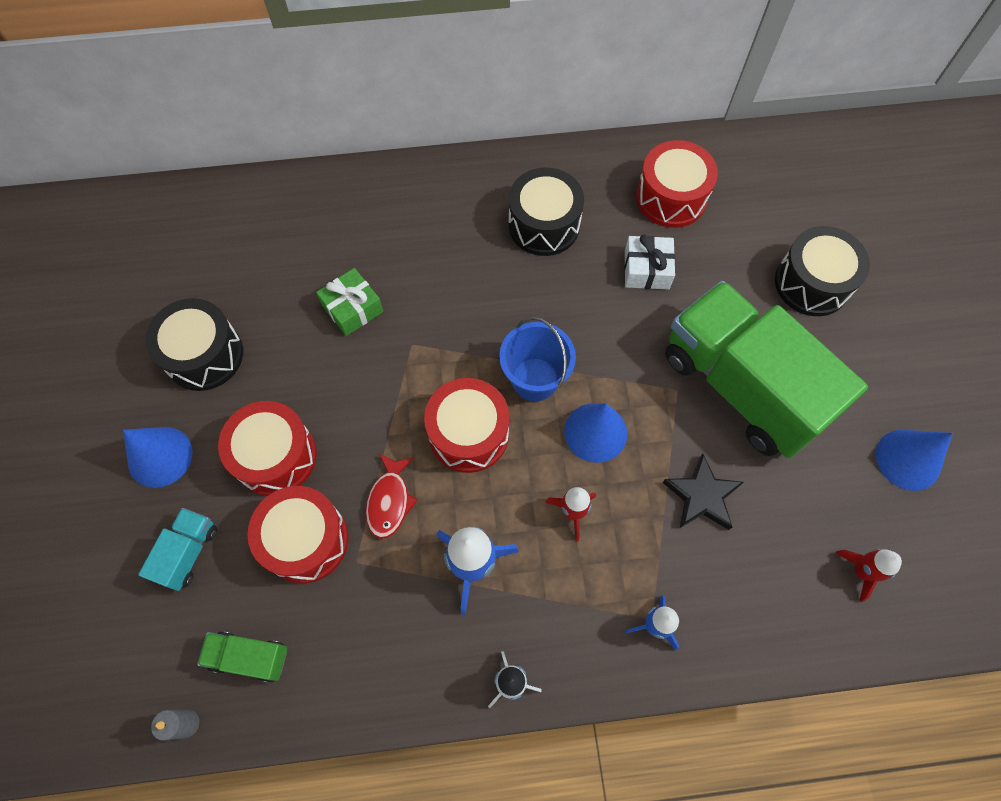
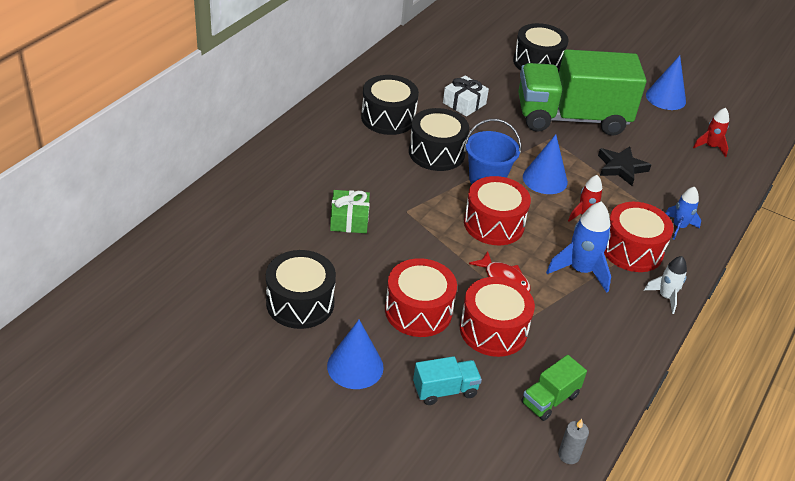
camera: 55 degrees left, 25 degrees down
turquoise truck [138,508,217,591] -> turquoise truck turned 105 degrees clockwise [413,356,482,405]
red drum [636,140,718,228] -> red drum moved to [604,202,674,272]
none -> black drum [409,108,469,171]

